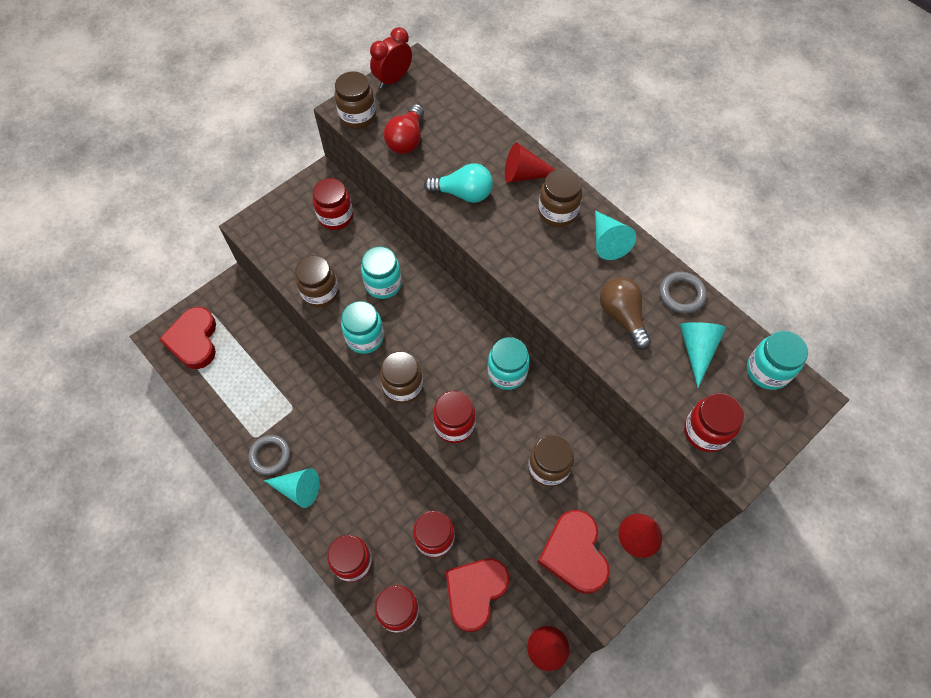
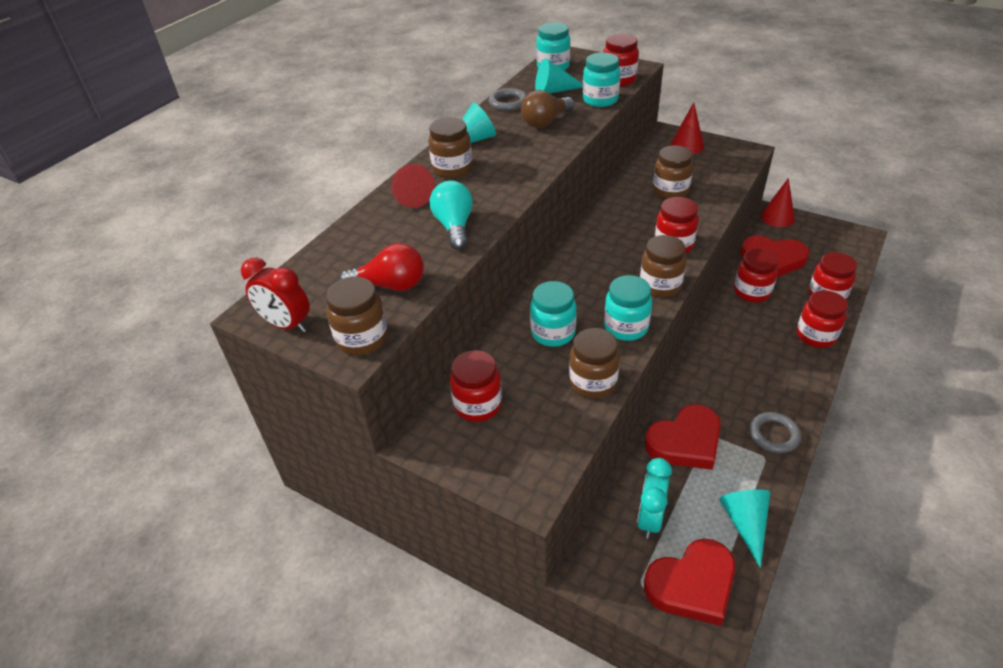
camera: 105 degrees left, 20 degrees down
turquoise cone [264,468,320,508] -> turquoise cone moved to [719,489,770,568]
turquoise jar [487,337,530,390] -> turquoise jar moved to [583,52,621,107]
red heart [537,510,610,594] -> red heart moved to [645,405,721,470]
none -> turquoise clock [637,458,672,539]

